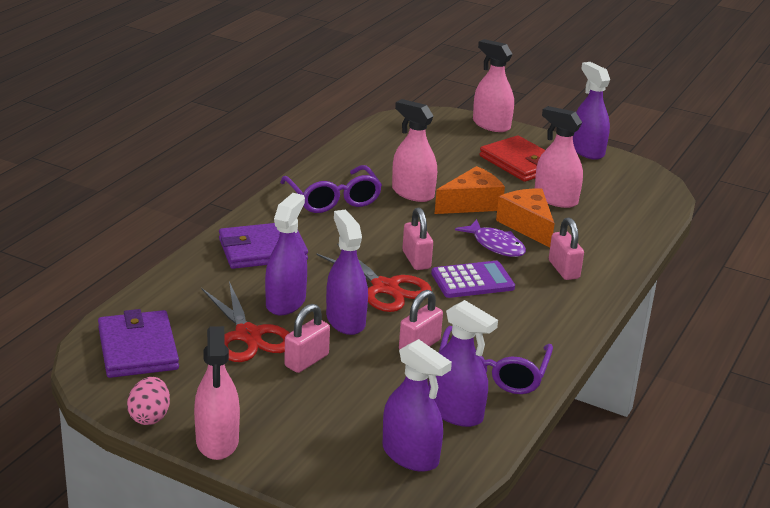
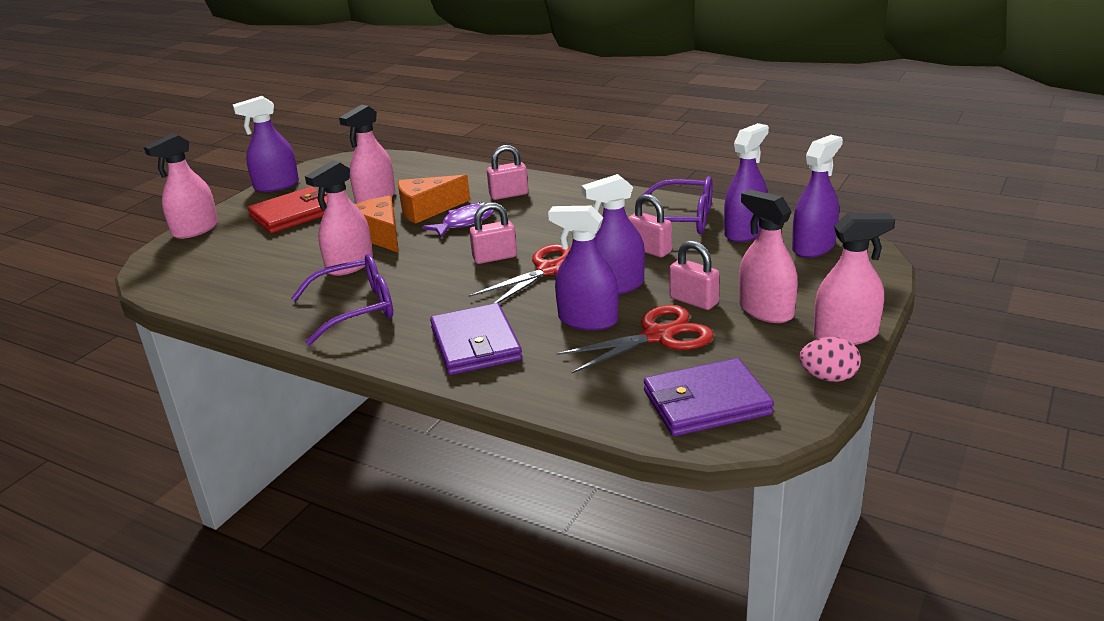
camera: 85 degrees left, 0 degrees up
purple calculator [431,261,515,298] -> none
none -> pink spray bottle [739,190,798,323]

